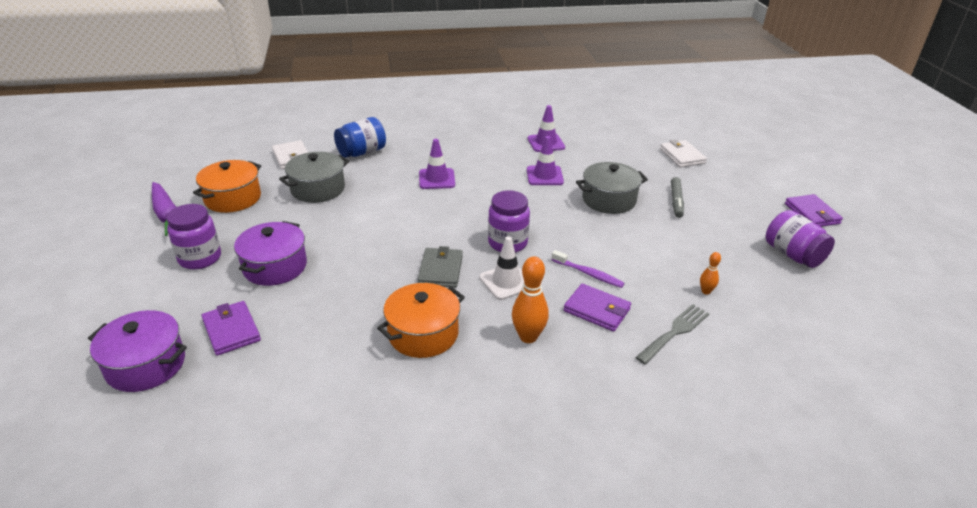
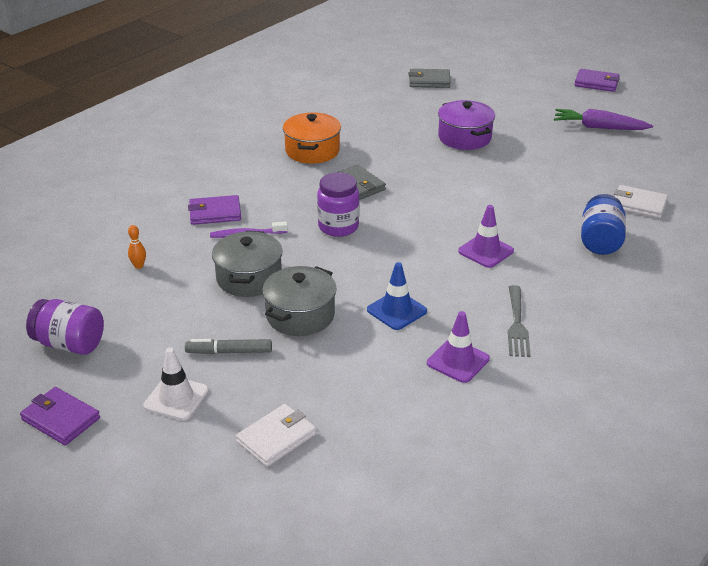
camera: 140 degrees right, 0 degrees up
purple pot [88,310,187,392] -> grey wallet [409,69,451,88]
purple jar [167,204,221,270] -> none
orange pot [193,160,261,213] -> none
purple wallet [201,301,261,356] -> purple wallet moved to [574,69,620,92]
grey pot [279,152,349,203] -> grey pot moved to [212,231,283,297]
white traffic cone [479,236,524,300] -> white traffic cone moved to [143,347,209,421]
orange bowling pin [512,256,549,343] -> none
purple traffic cone [527,136,564,185] -> blue traffic cone [367,262,427,330]
grey fork [635,304,710,364] -> grey fork moved to [508,285,531,357]
white wallet [660,140,707,168] -> white wallet turned 75 degrees counterclockwise [236,404,316,467]
grey marker [671,177,684,218] -> grey marker turned 60 degrees counterclockwise [185,339,272,354]

